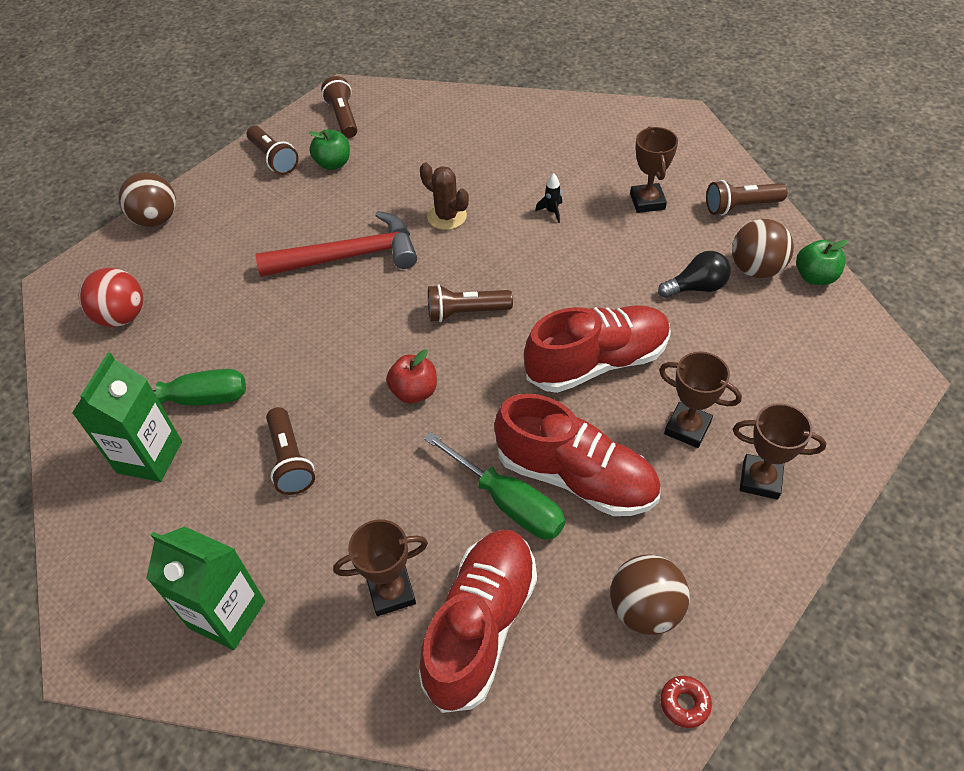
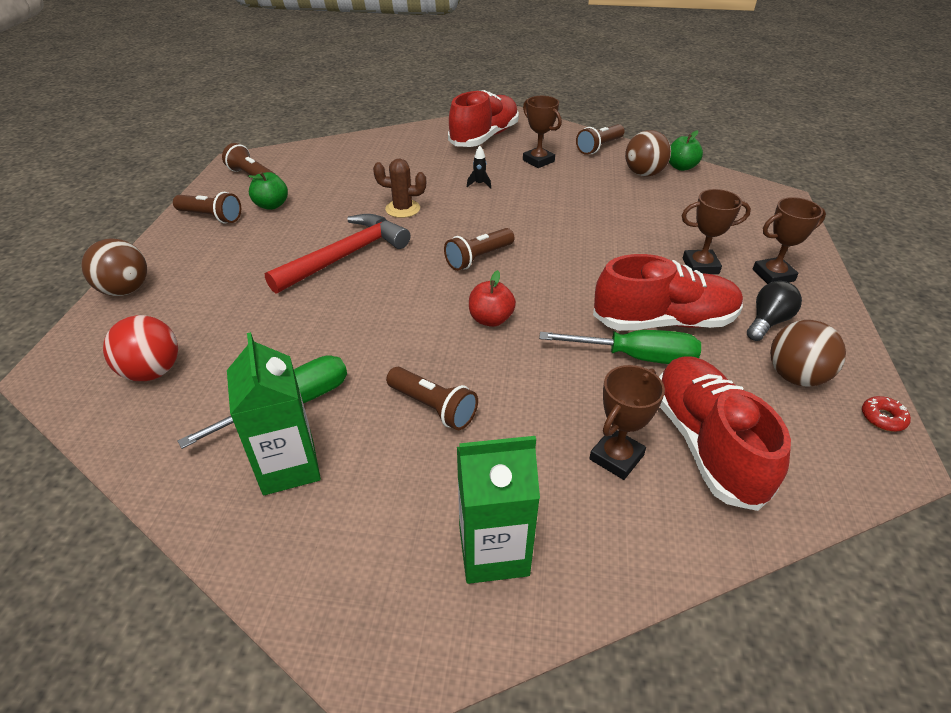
camera: 35 degrees left, 10 degrees down
red shoe [524,305,671,393] -> red shoe moved to [448,90,519,147]
black light bulb [658,251,731,298] -> black light bulb moved to [747,281,802,341]

